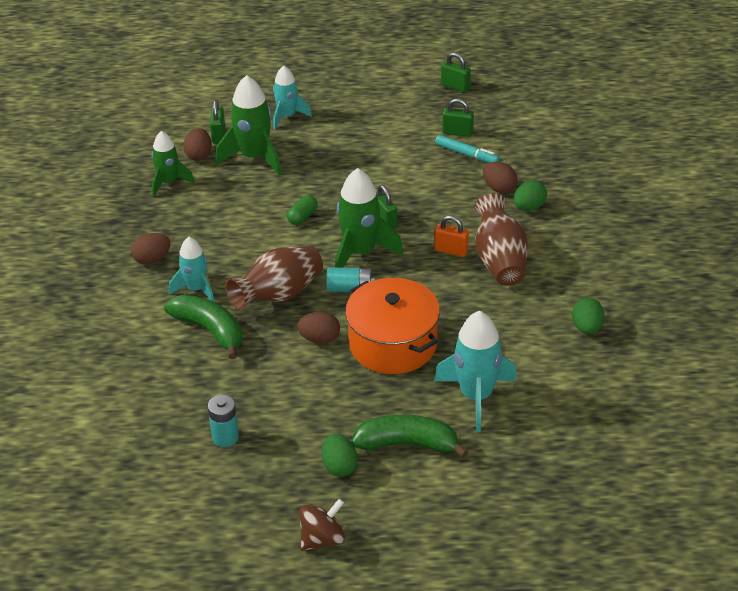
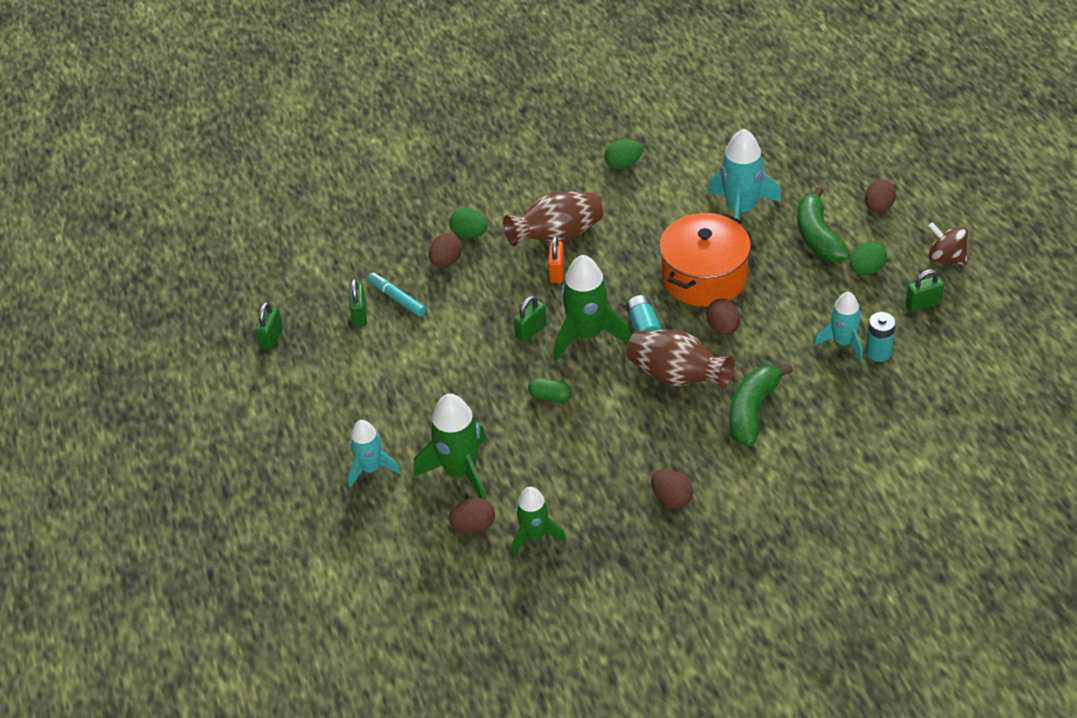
camera: 105 degrees left, 5 degrees up
turquoise rocket [169,237,215,302] -> turquoise rocket moved to [814,292,863,361]
green padlock [210,100,225,143] -> green padlock moved to [906,269,944,312]
turquoise marker [435,135,500,163] -> turquoise marker turned 60 degrees counterclockwise [367,272,426,317]
none -> brown egg [865,179,896,213]

